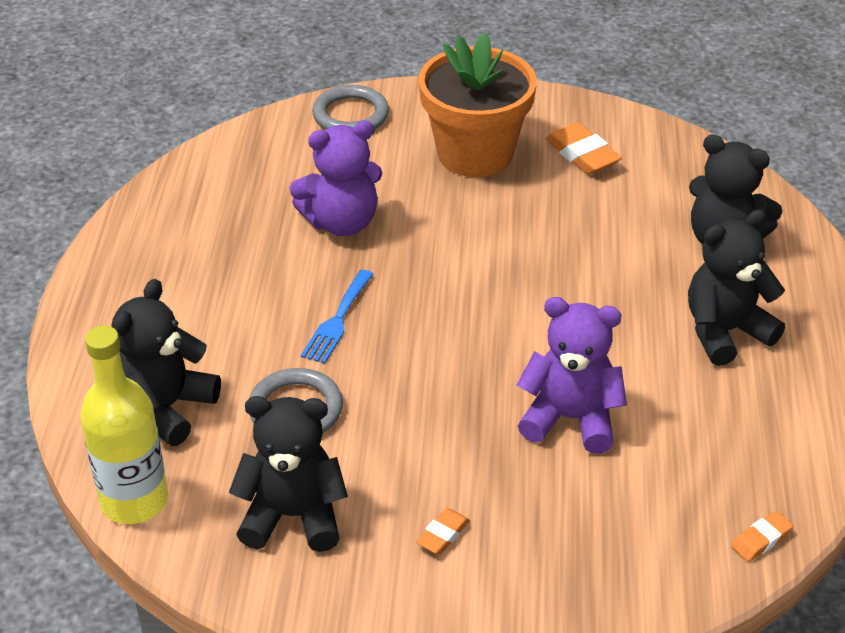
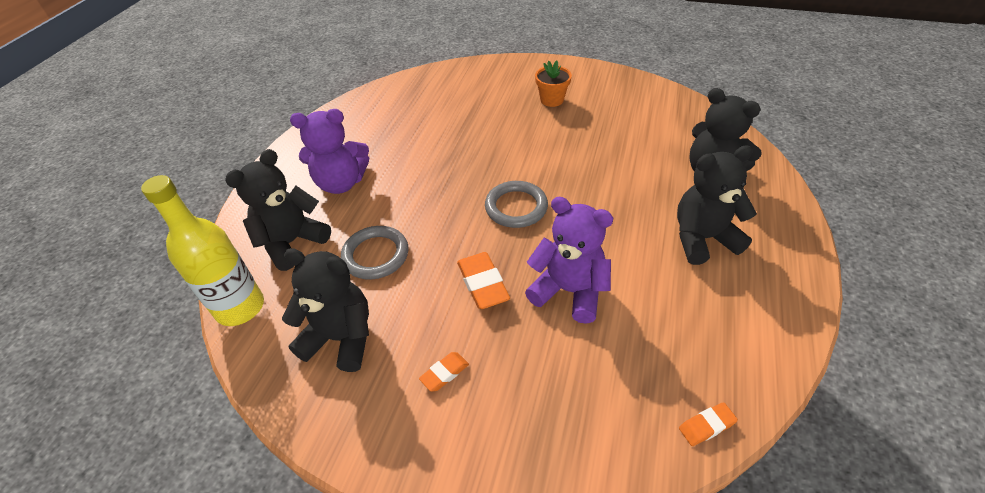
camera: 15 degrees right, 5 degrees up
purple teddy bear [289,120,382,236] -> purple teddy bear moved to [290,109,369,194]
blue fork [301,270,374,364] -> none
grey ring [312,85,389,130] -> grey ring moved to [485,181,548,228]
orange flower pot [418,33,537,177] -> orange flower pot [535,60,572,107], size x0.48
orange eraser [545,123,622,175] -> orange eraser moved to [457,252,510,309]

